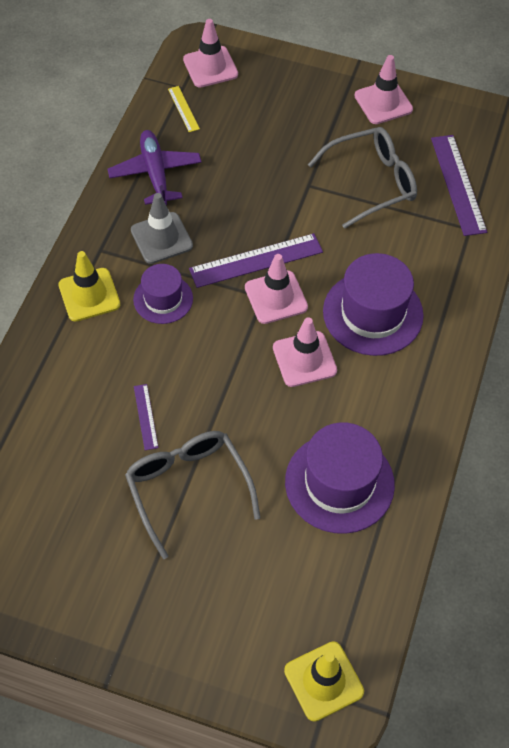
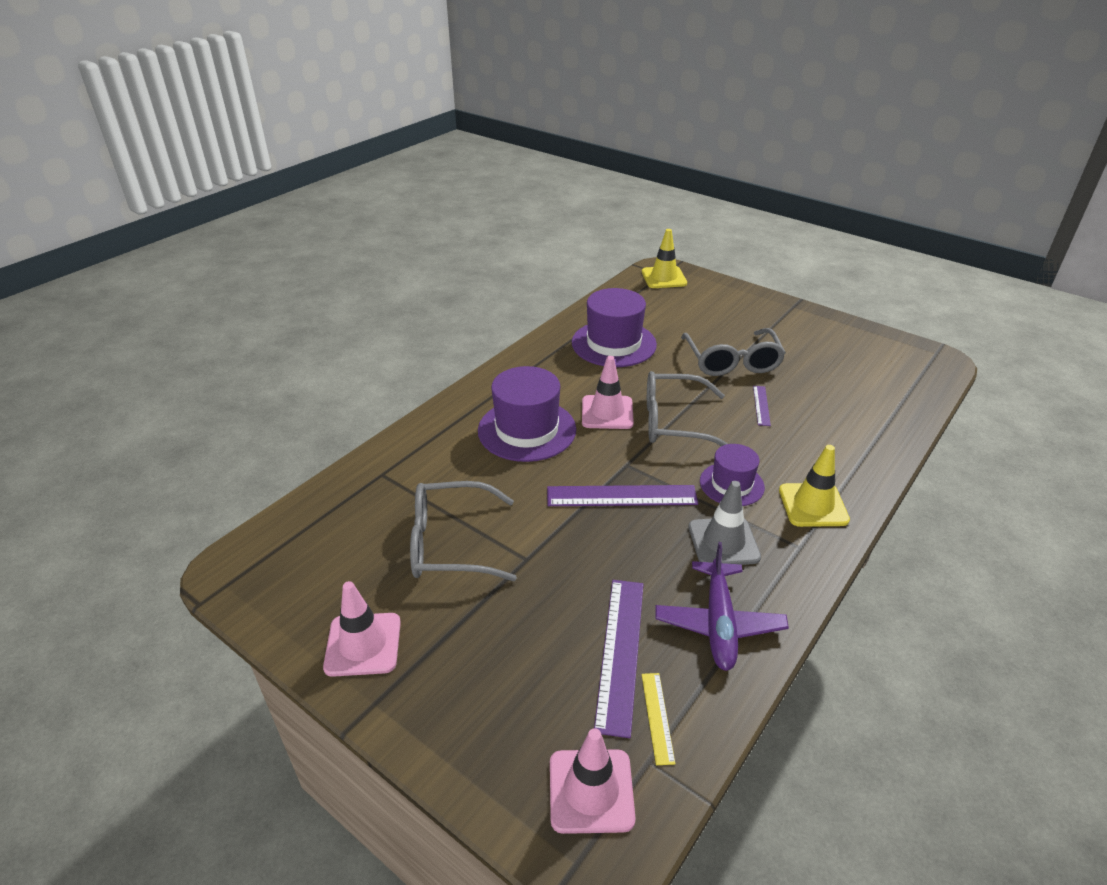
camera: 160 degrees left, 20 degrees down
pink traffic cone [245,254,308,324] -> none
purple ruler [431,135,487,236] -> purple ruler moved to [594,580,644,738]
none -> grey glasses [647,371,728,446]

